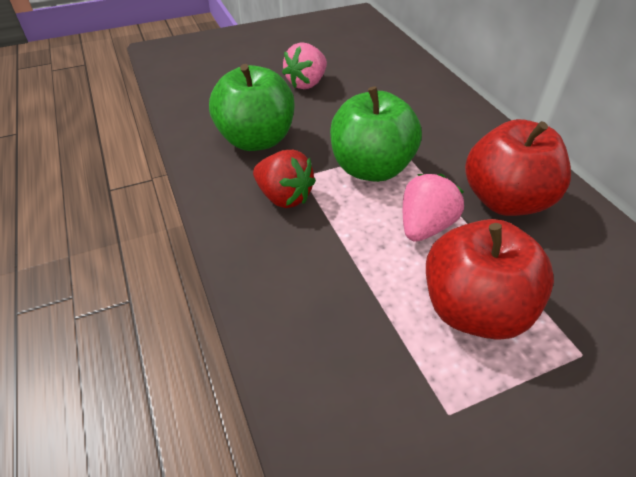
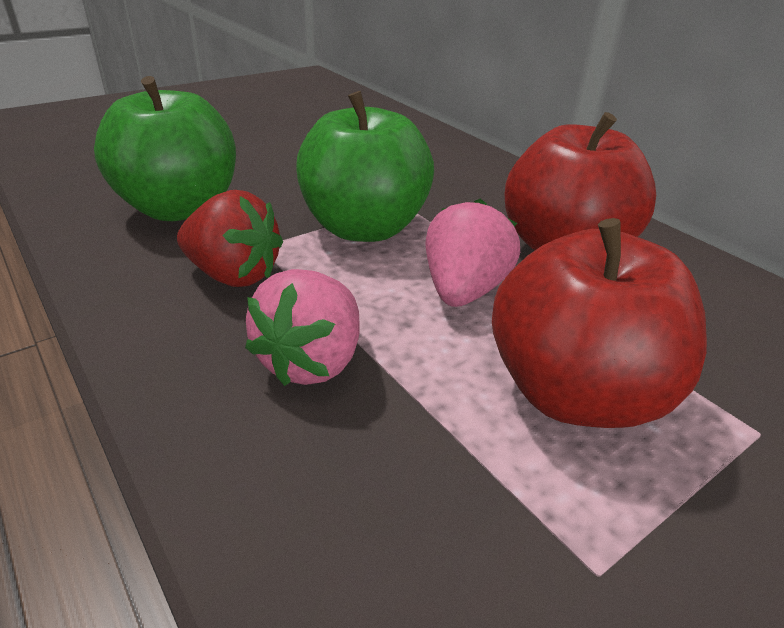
camera: 15 degrees left, 10 degrees down
pink strawberry [282,42,327,89] -> pink strawberry moved to [245,269,360,386]

